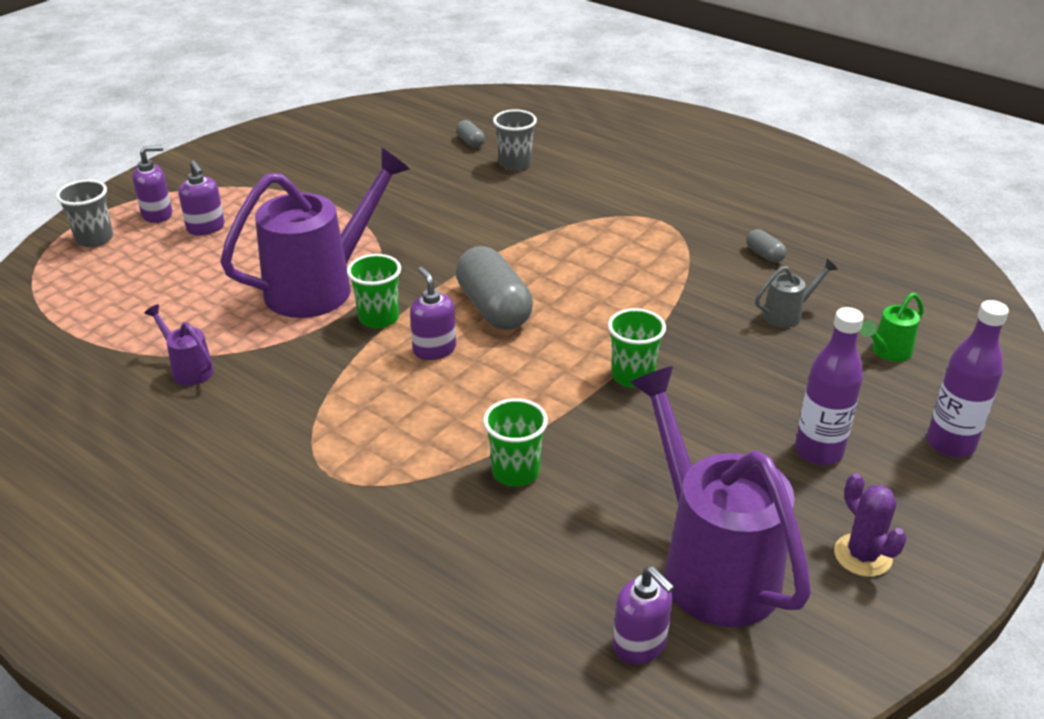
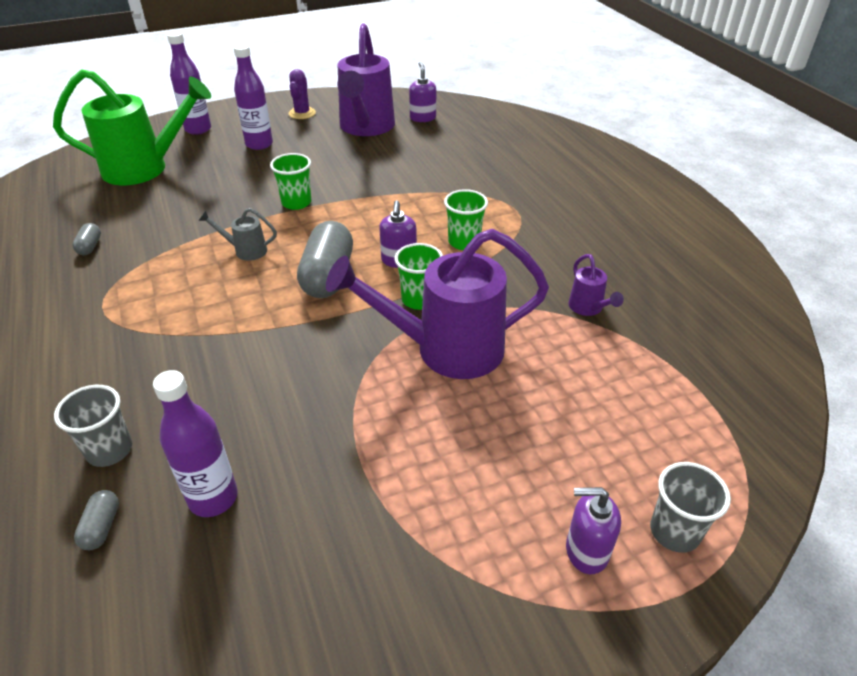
camera: 150 degrees left, 5 degrees up
purple soap dispenser [179,161,224,235] -> none
green cup [483,398,548,486] -> green cup moved to [444,189,488,250]
grey watering can [755,259,838,328] -> grey watering can moved to [198,208,277,261]
green watering can [860,292,924,362] -> green watering can [53,69,211,185], size x2.33
none -> purple bottle [153,370,238,517]

